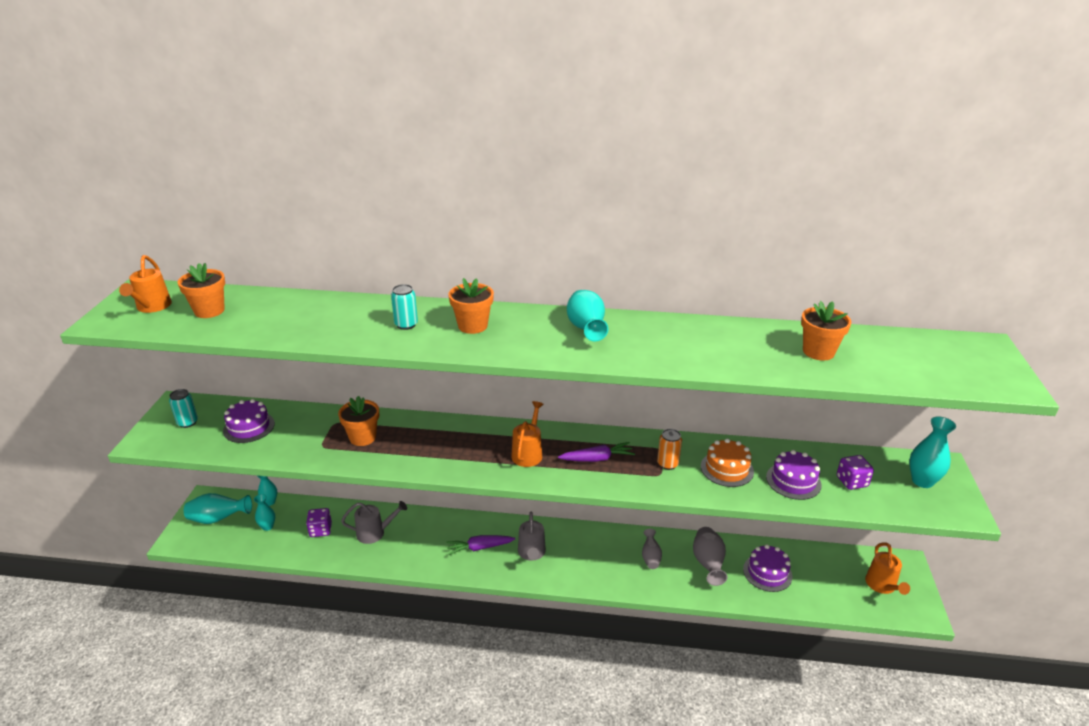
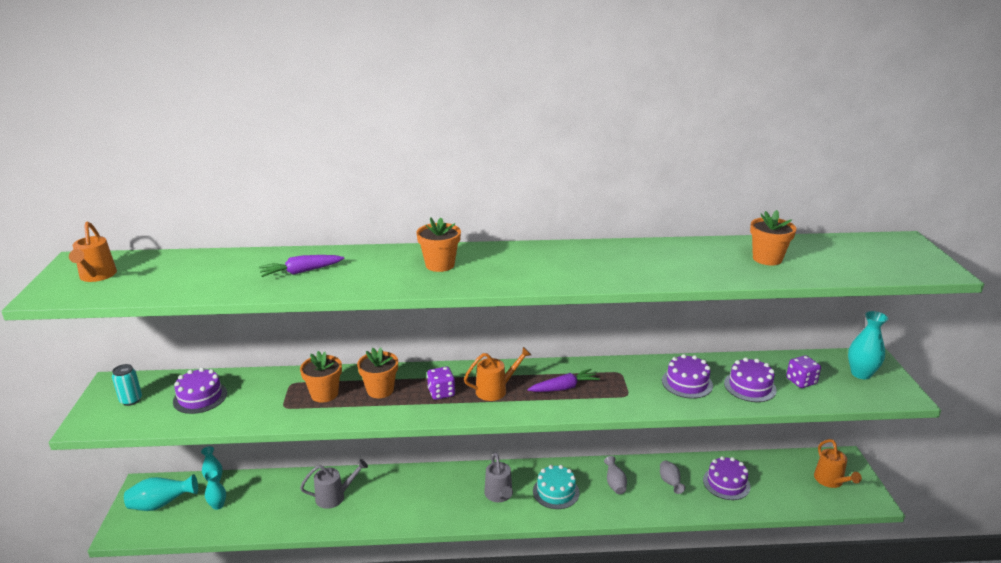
camera: 10 degrees left, 5 degrees down
orange flower pot [177,263,225,318] -> orange flower pot moved to [357,348,398,398]
purple dice [306,508,332,537] -> purple dice moved to [427,367,455,400]
turquoise can [391,284,418,330] -> none
purple carrot [446,535,515,555] -> purple carrot moved to [259,255,344,277]
orange watering can [512,401,544,467] -> orange watering can turned 60 degrees clockwise [464,347,531,401]
turquoise vase [567,290,608,341] -> none
orange can [657,429,682,470] -> none
grey vase [693,527,727,586] -> grey vase [660,461,686,494], size x0.63
orange cake [701,438,754,487] -> purple cake [662,354,713,398]
none -> turquoise cake [533,465,579,509]

